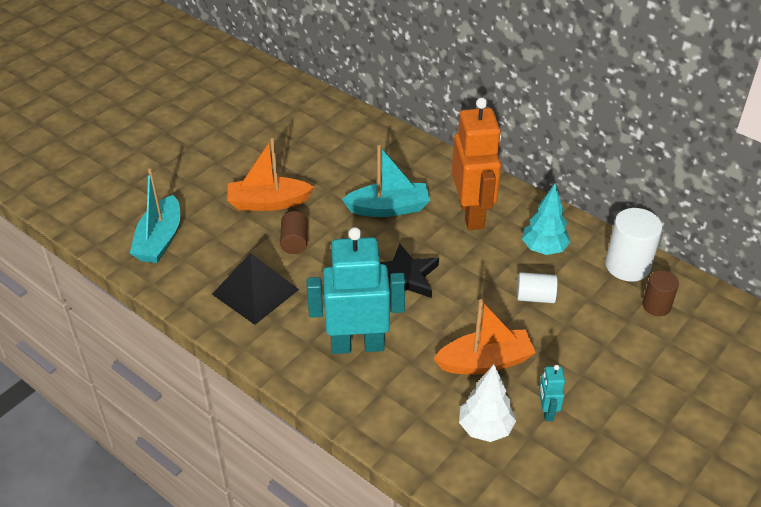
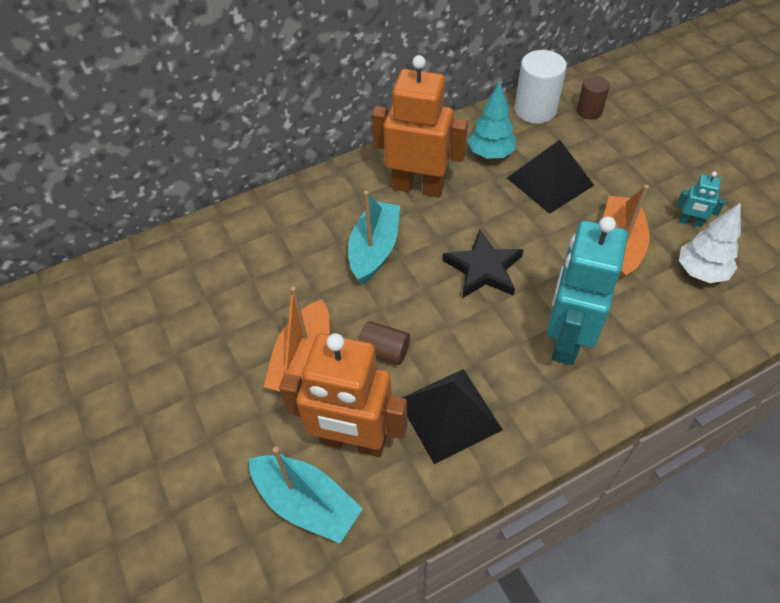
camera: 65 degrees left, 10 degrees up
white cylinder [517,272,558,303] -> black pyramid [507,140,594,214]
none -> orange robot [279,333,407,457]

